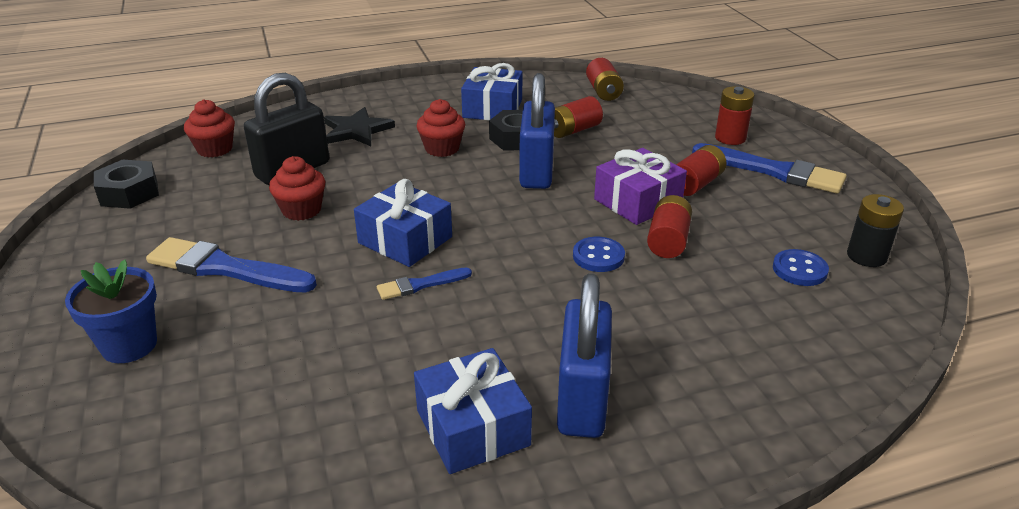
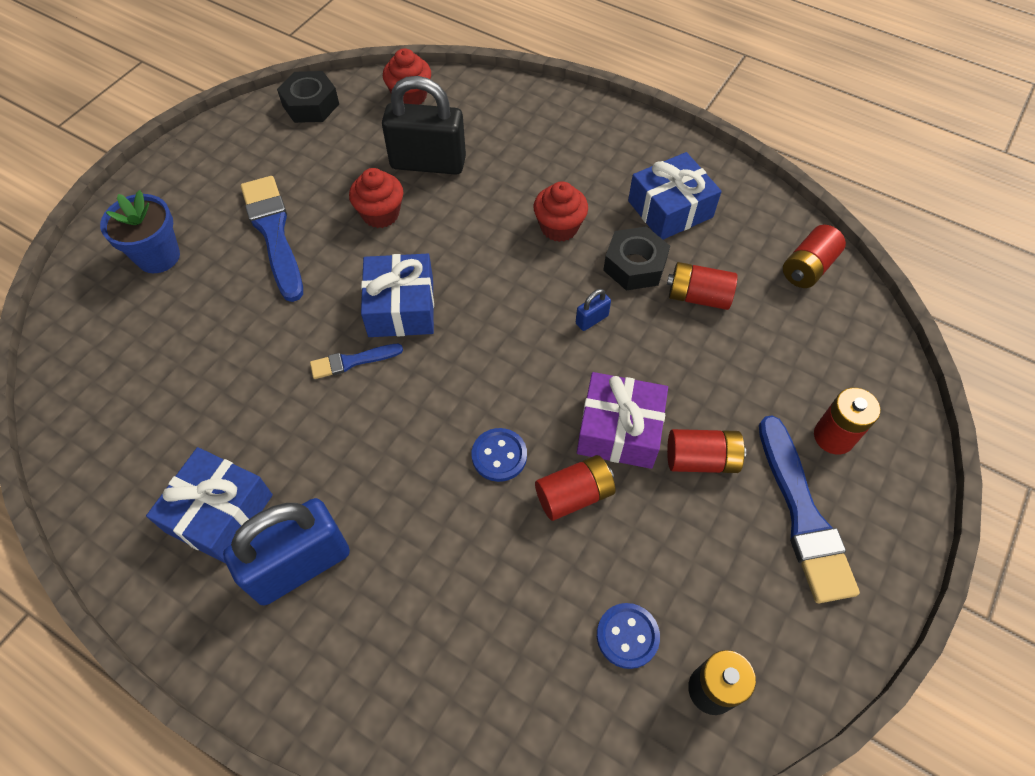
camera: 50 degrees right, 25 degrees up
black star [324,107,395,146] -> none
blue brush [377,267,472,300] -> blue brush turned 45 degrees counterclockwise [310,344,403,379]
blue padlock [519,73,555,189] -> blue padlock [576,289,611,331], size x0.41

